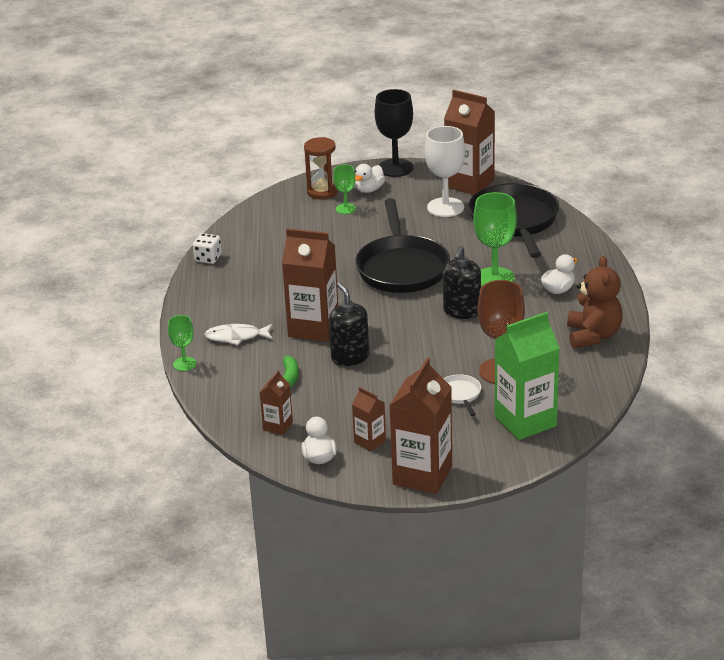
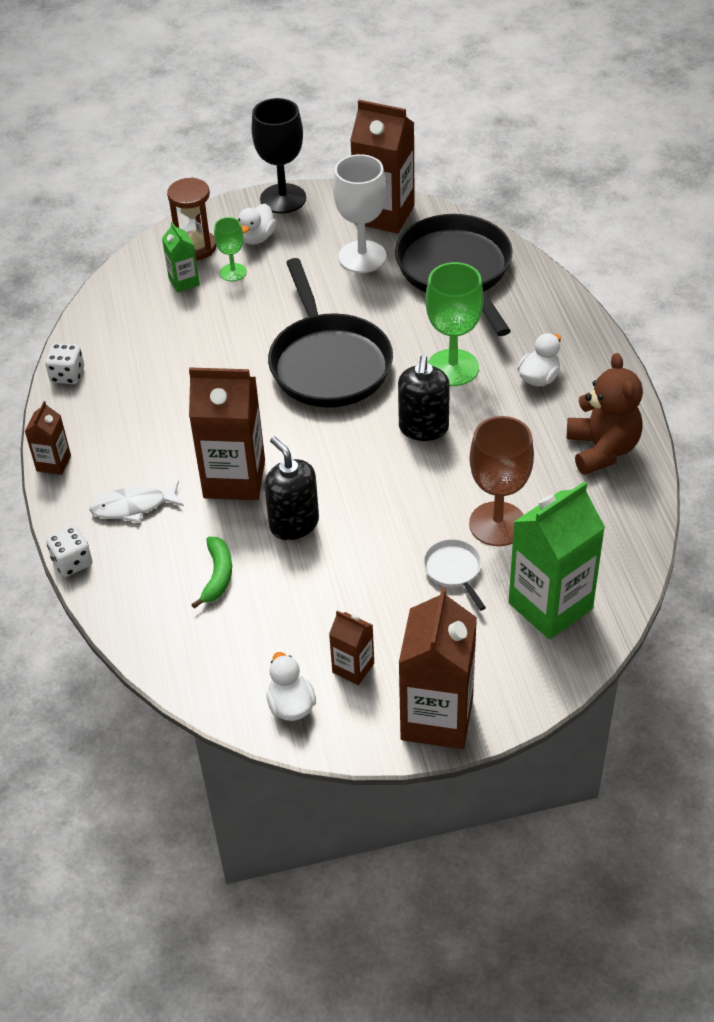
camera: 10 degrees left, 15 degrees up
green goblet [168,315,197,371] -> white dice [46,526,93,577]
brown carton [260,370,293,435] -> brown carton moved to [25,401,71,475]
none -> green carton [162,222,200,293]

